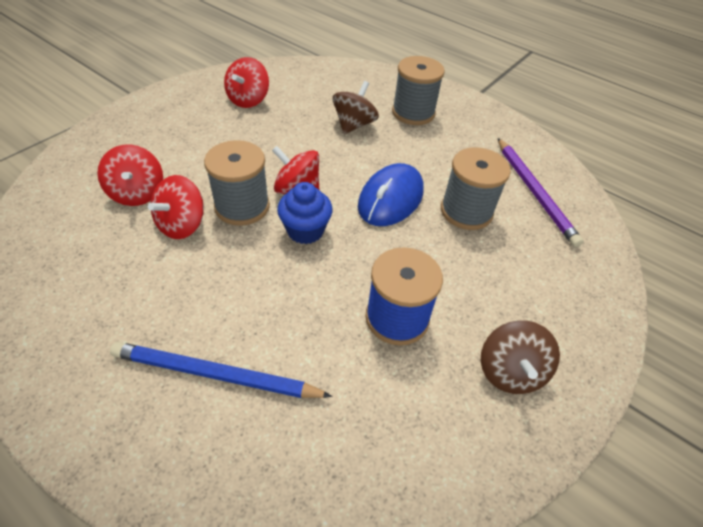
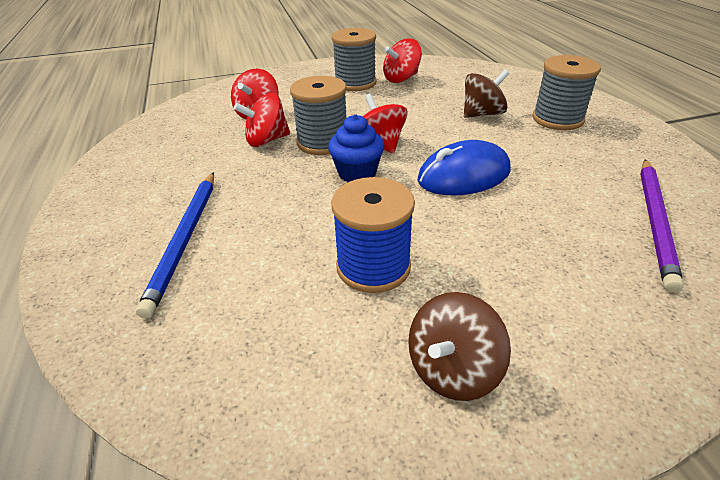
camera: 40 degrees right, 10 degrees down
blue pencil [110,342,332,398] -> blue pencil turned 135 degrees counterclockwise [136,172,214,318]
grey spool [441,147,511,230] -> grey spool moved to [332,28,376,91]

